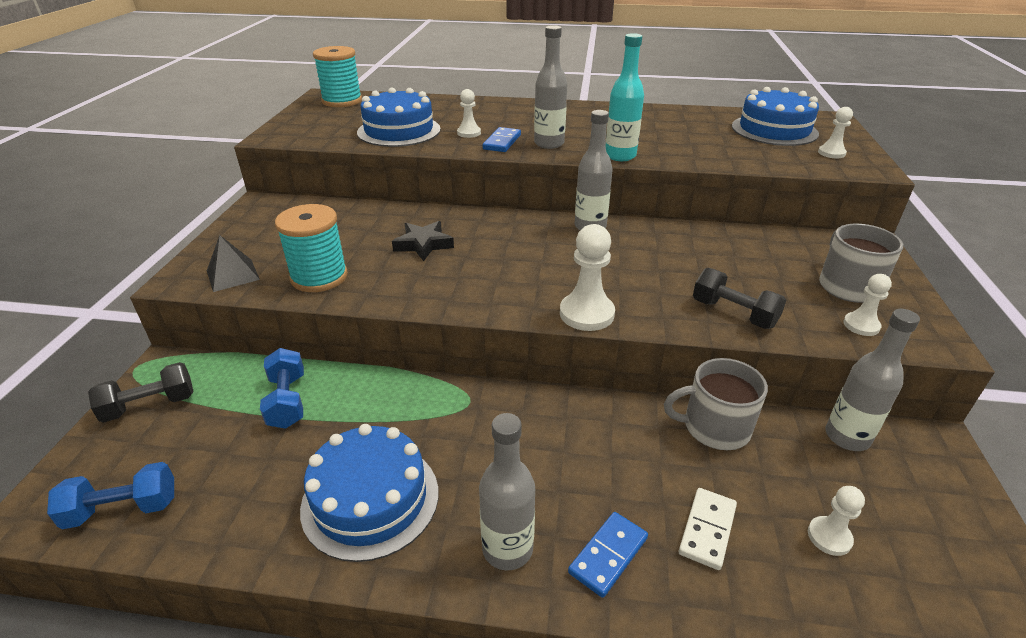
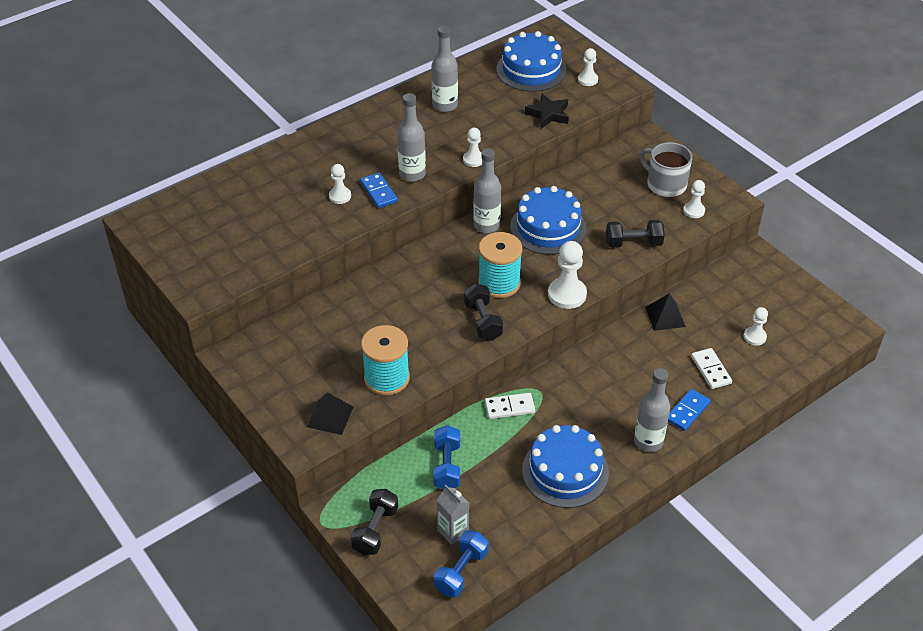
camera: 45 degrees left, 10 degrees up
blue dumbbell [260,348,304,429] -> blue dumbbell turned 60 degrees clockwise [433,425,460,489]
turquoise spool [313,46,362,107] -> turquoise spool moved to [478,232,522,298]
blue cake [357,87,441,147] -> blue cake moved to [510,186,586,255]
black star [392,221,454,261] -> black star moved to [525,94,569,129]
blue domino [568,512,648,598] -> blue domino turned 45 degrees clockwise [668,389,710,431]
turquoise bottle [605,33,644,161] -> white pawn [463,128,482,167]
grey mug [664,358,768,450] -> black pyramid [645,293,686,331]
grey bottle [825,309,920,451] -> grey bottle moved to [432,26,458,112]
none -> grey carton [436,485,469,545]
none -> black dumbbell [464,284,503,341]
none -> white domino [485,393,535,419]

